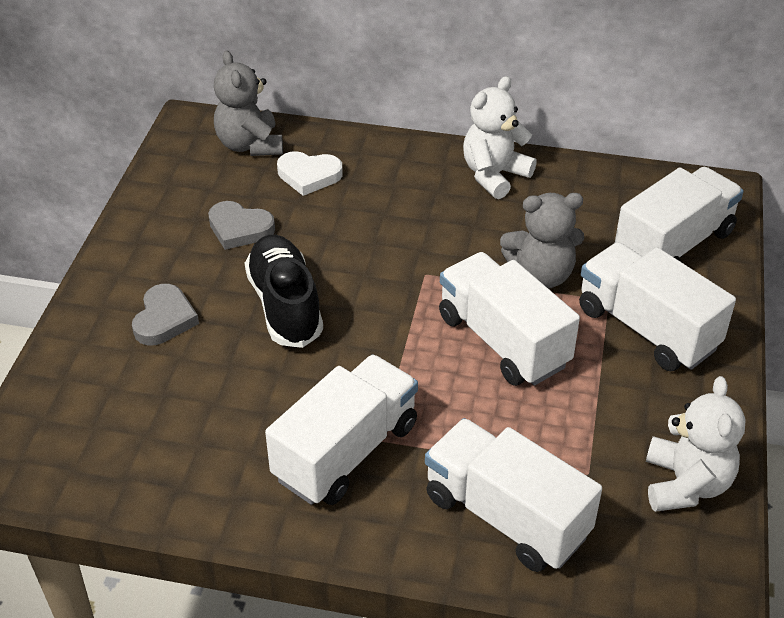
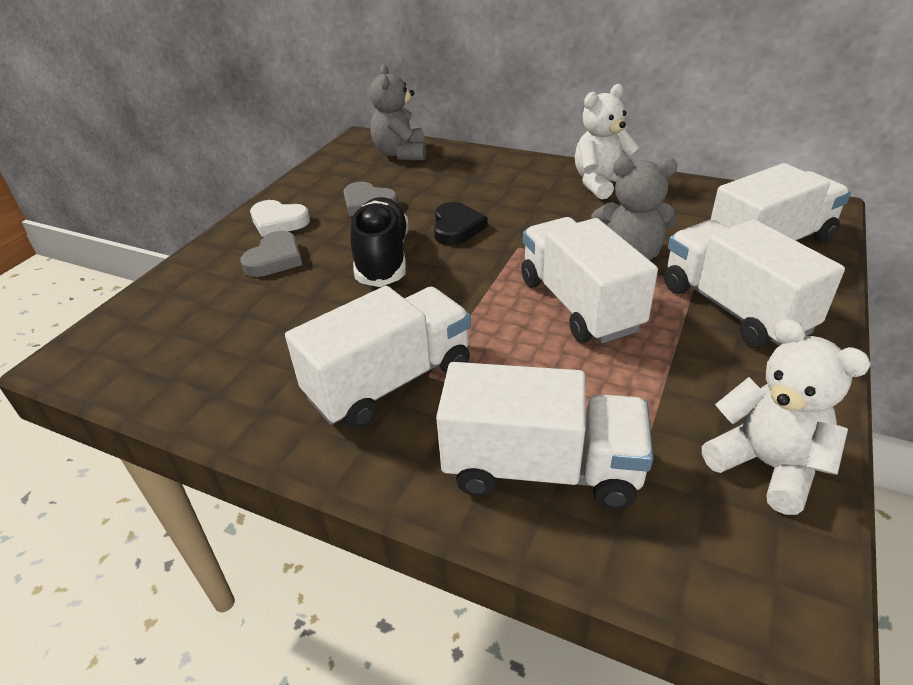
camera: 15 degrees right, 5 degrees down
white heart [277,151,343,196] -> white heart moved to [250,200,310,237]
white truck [425,418,602,572] -> white truck turned 135 degrees clockwise [436,362,653,509]
white teddy bear [646,376,746,512] -> white teddy bear turned 60 degrees counterclockwise [702,319,871,515]
none -> black heart [434,202,488,245]

